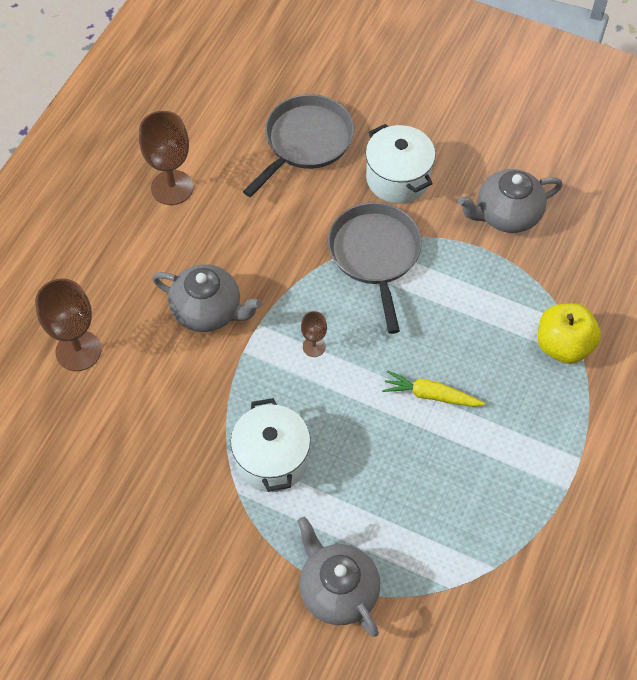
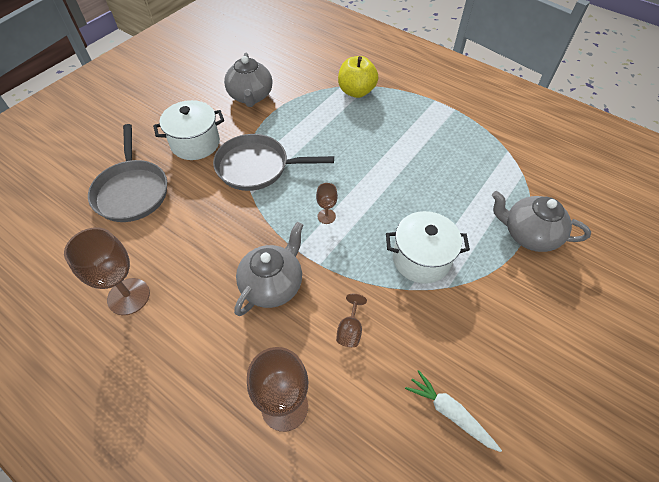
camera: 80 degrees left, 5 degrees down
grey pan [243,94,354,197] -> grey pan turned 150 degrees counterclockwise [88,124,167,222]
grey teapot [297,517,380,637] -> grey teapot turned 45 degrees clockwise [492,191,591,252]
yellow carrot [382,371,485,407] -> none
none -> brown goblet [336,294,367,347]
none -> white carrot [405,370,502,452]

